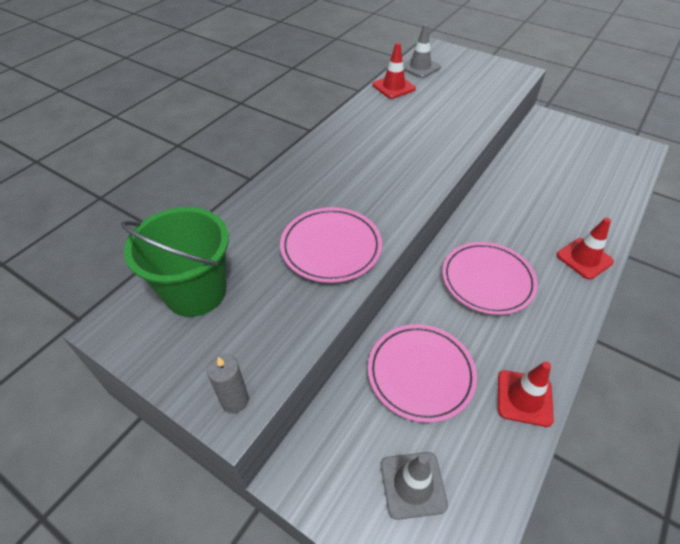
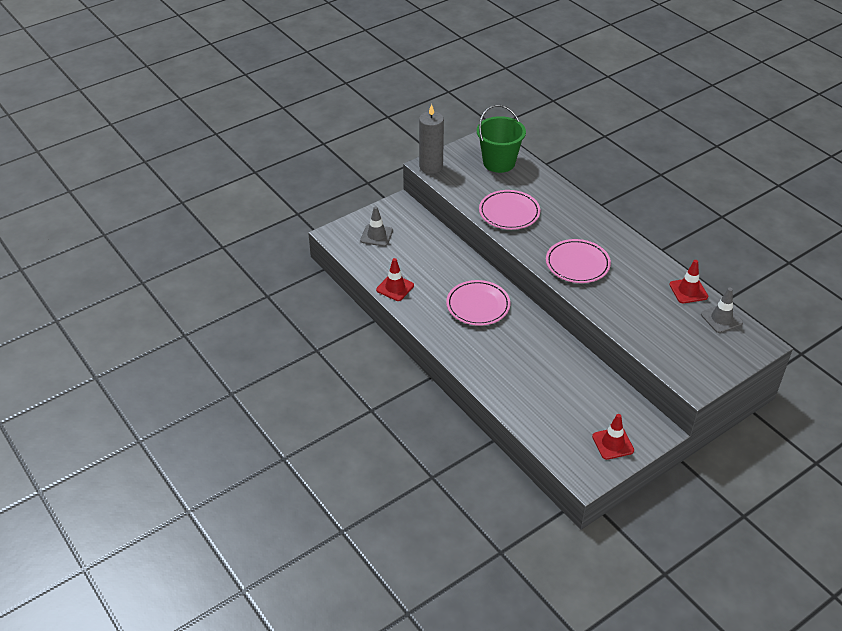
camera: 110 degrees right, 5 degrees down
grey candle [207,354,249,413] -> grey candle [419,104,444,174], size x1.89
pink plate [368,324,477,423] -> pink plate moved to [546,239,611,283]
red traffic cone [557,217,614,280] -> red traffic cone moved to [592,414,634,460]

